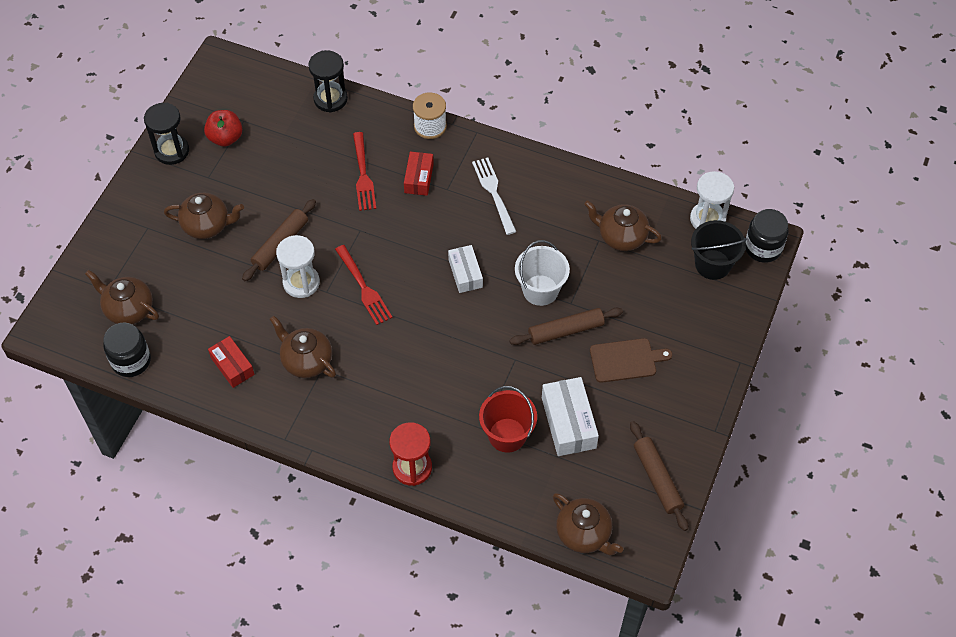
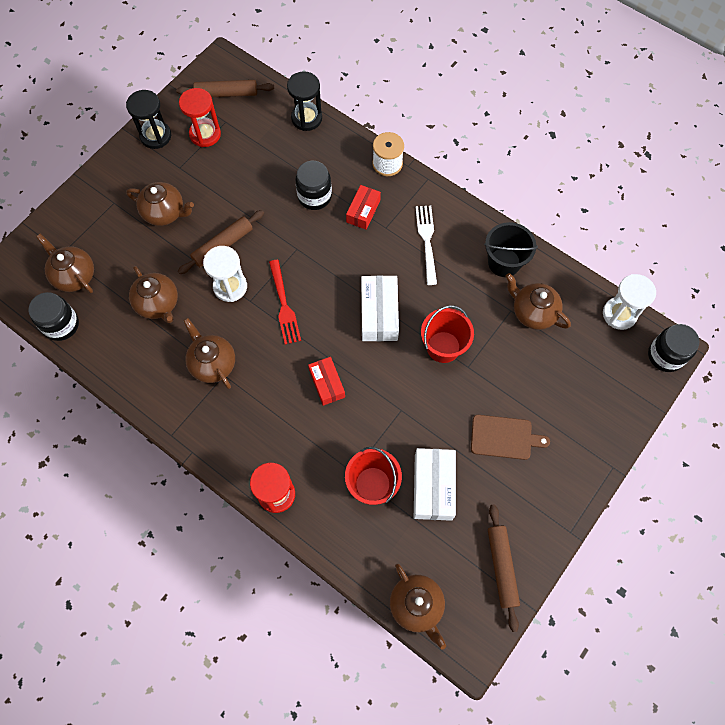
camera: 15 degrees right, 10 degrees up
red apple [204,110,242,147] -> red hourglass [179,88,221,147]
red box [208,336,255,388] -> red box moved to [308,357,345,406]
red fork [353,132,376,211] -> black jar [295,161,332,210]
white box [448,245,483,293] -> white box [361,275,399,341], size x1.54
brown rolling pin [509,308,623,345] -> brown rolling pin moved to [176,80,274,97]
white bucket [515,240,570,306] -> red bucket [421,305,474,363]
black bucket [691,220,747,280] -> black bucket moved to [484,222,538,277]
none -> brown teapot [129,266,178,323]

